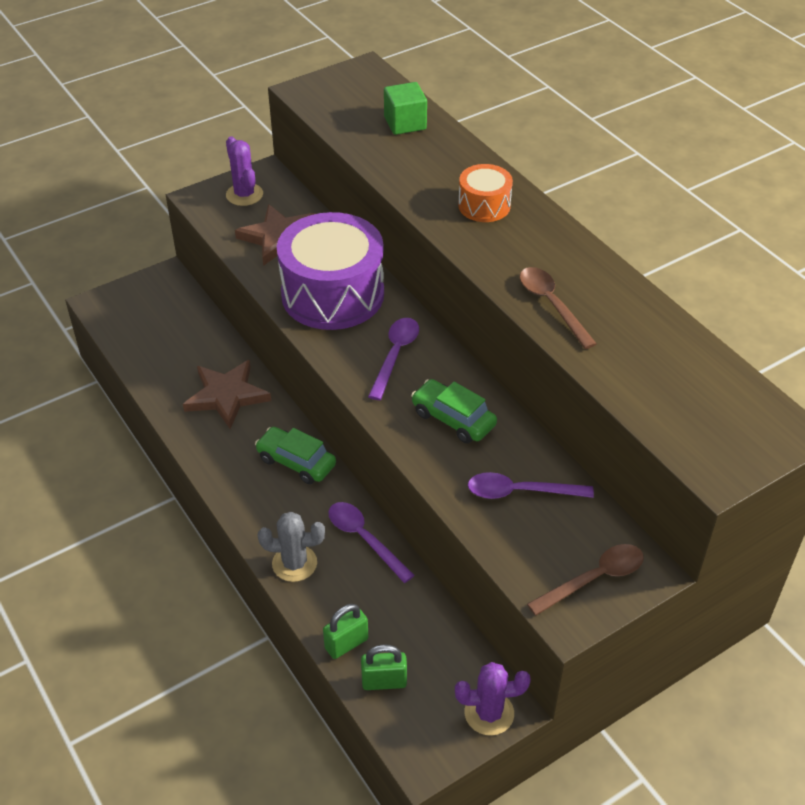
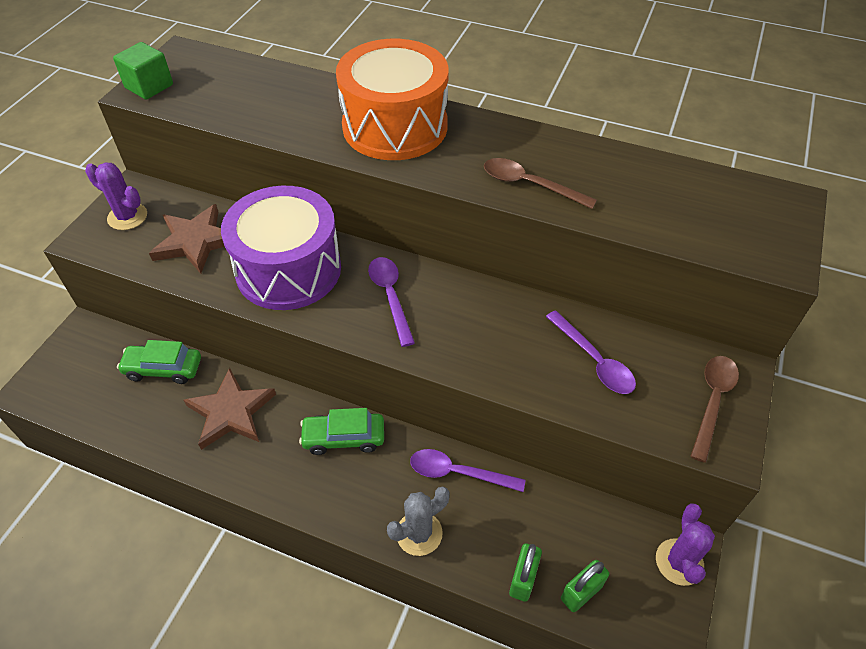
camera: 35 degrees left, 5 degrees up
green cube [384,82,427,135] -> green cube moved to [113,42,173,100]
green car [411,379,497,443] -> green car moved to [117,340,201,384]
purple cactus [455,662,531,736] -> purple cactus turned 45 degrees counterclockwise [656,503,715,586]
orange drum [458,164,513,222] -> orange drum [336,39,449,160], size x2.04
purple spoon [468,472,594,499] -> purple spoon turned 90 degrees counterclockwise [546,310,636,394]

